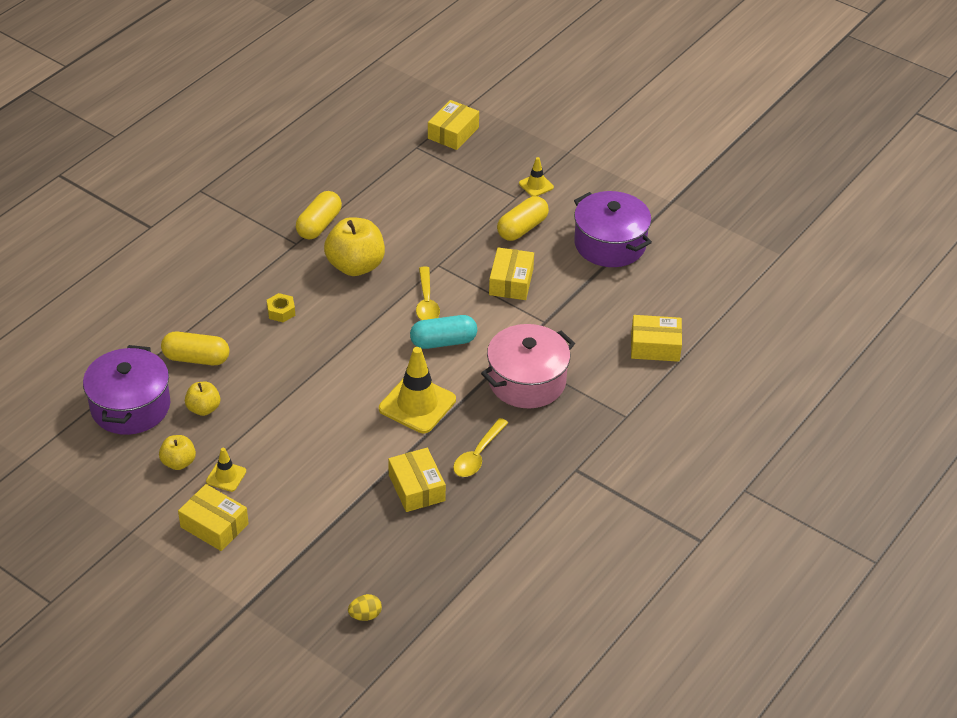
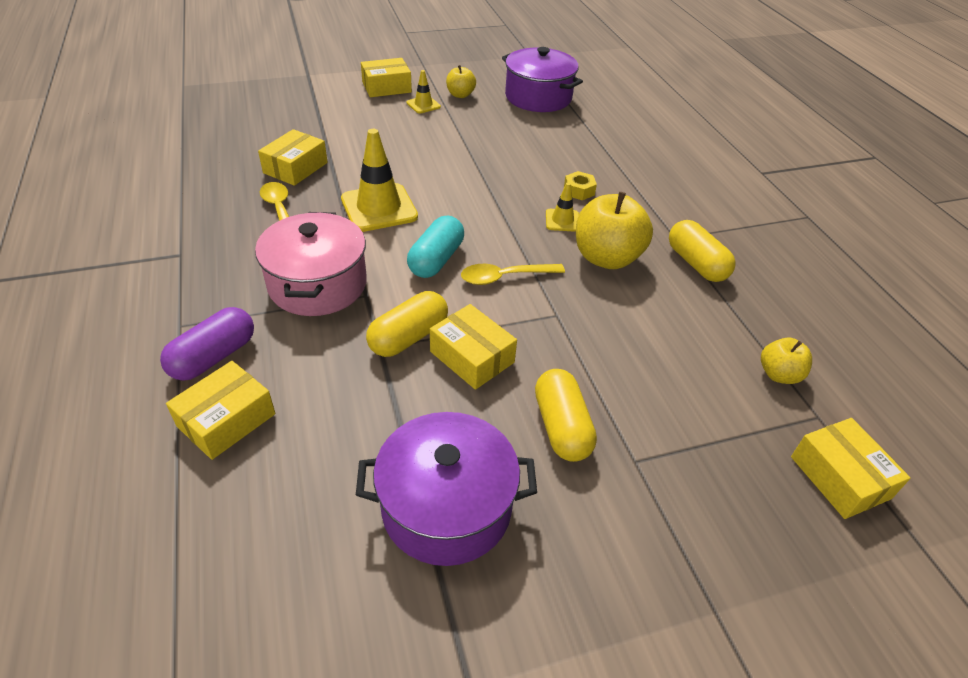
camera: 125 degrees right, 0 degrees up
yellow capsule [161,332,229,365] -> yellow capsule moved to [366,291,448,357]
yellow apple [185,382,220,416] -> yellow apple moved to [761,338,812,384]
yellow egg [348,594,382,621] -> none
yellow box [388,448,446,512] -> yellow box turned 75 degrees counterclockwise [258,129,328,186]
yellow spoon [416,266,440,320] -> yellow spoon turned 45 degrees counterclockwise [461,264,565,285]
yellow traffic cone [519,157,554,196] -> yellow traffic cone moved to [546,182,579,232]
none -> purple capsule [160,307,254,381]

